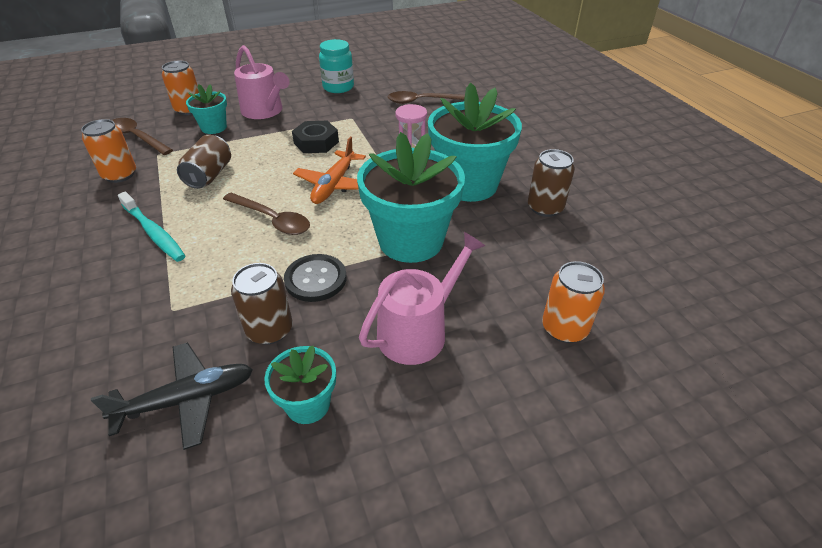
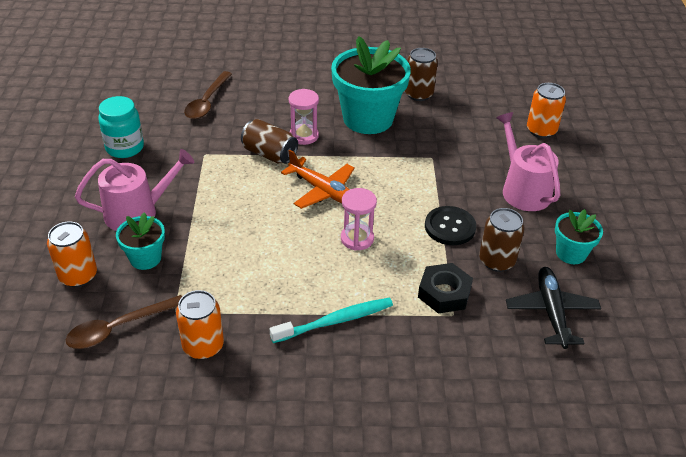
camera: 70 degrees left, 0 degrees up
brown can [177,135,231,189] -> brown can moved to [241,119,298,164]
brown spoon [223,193,310,235] -> pink hourglass [341,188,377,251]
black nut [292,121,339,153] -> black nut moved to [418,263,473,314]
turquoise flower pot [357,132,465,263] -> none

